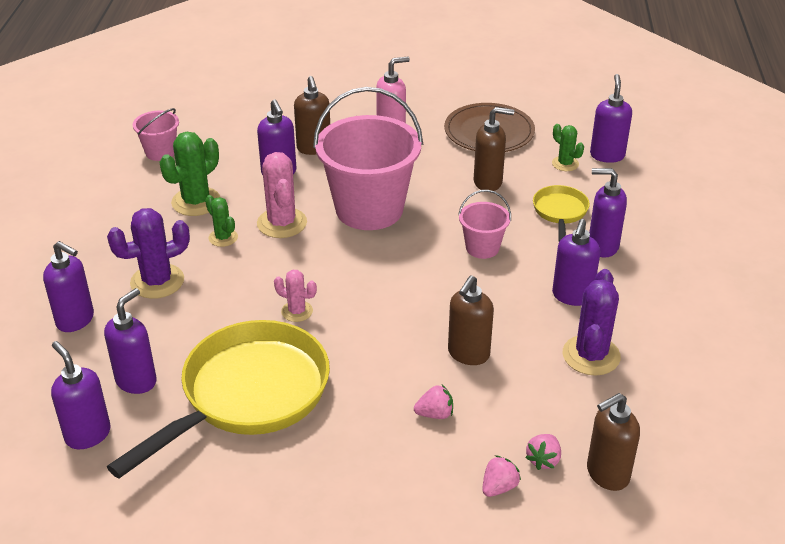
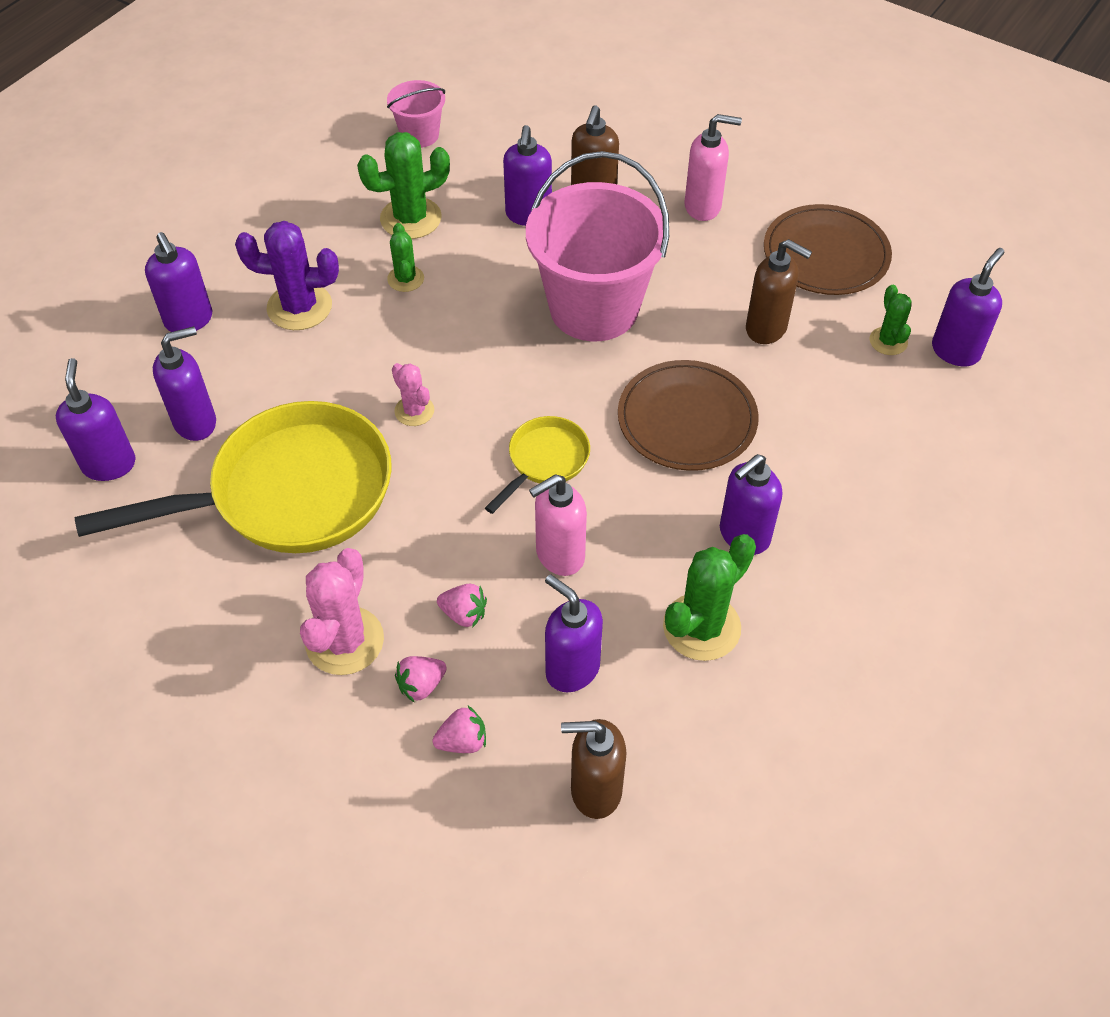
camera: 30 degrees right, 15 degrees up
pink cactus [257,152,307,238] -> pink cactus moved to [300,548,384,675]
brown soap dispenser [448,275,494,365] -> pink soap dispenser [529,474,587,576]
pink bucket [458,190,511,259] -> brown plate [618,360,759,471]
pink strawberry [525,434,561,470] -> pink strawberry moved to [395,656,447,703]
yellow pan [533,185,590,242] -> yellow pan moved to [485,416,590,514]
purple cactus [563,269,621,376] -> green cactus [663,534,756,661]
purple soap dispenser [589,168,627,258] -> purple soap dispenser moved to [545,574,603,692]

